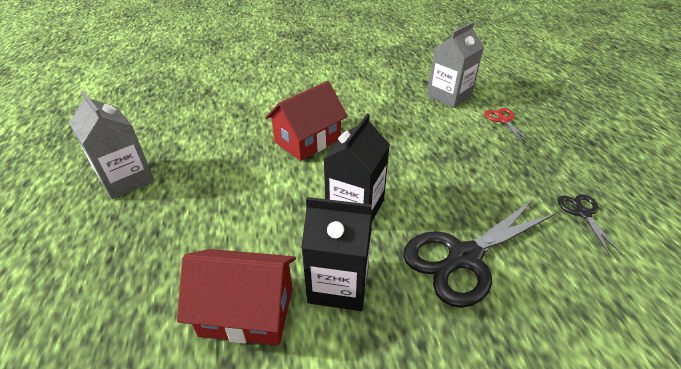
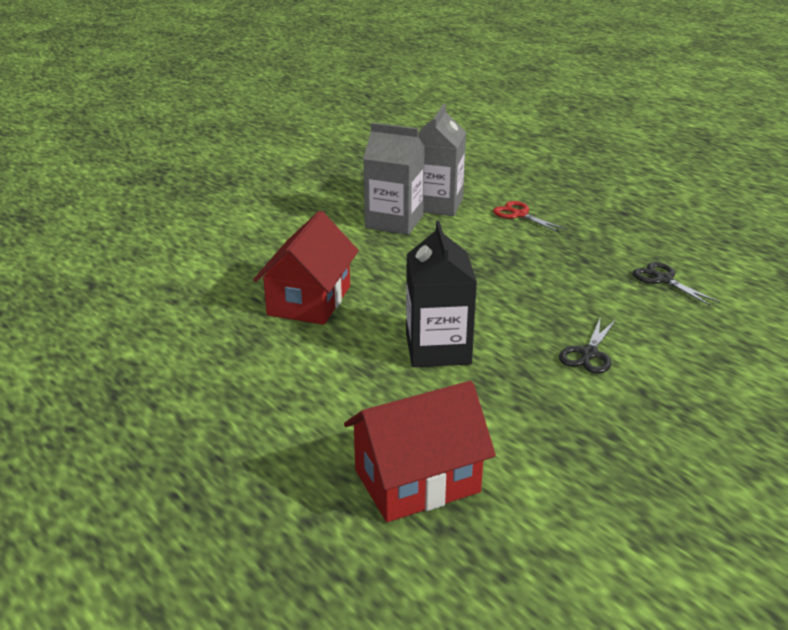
camera: 30 degrees left, 10 degrees down
grey carton [69,91,154,199] -> grey carton moved to [363,123,425,235]
black carton [301,197,373,311] -> none
black scissors [403,200,556,308] -> black scissors [559,319,616,374], size x0.48

